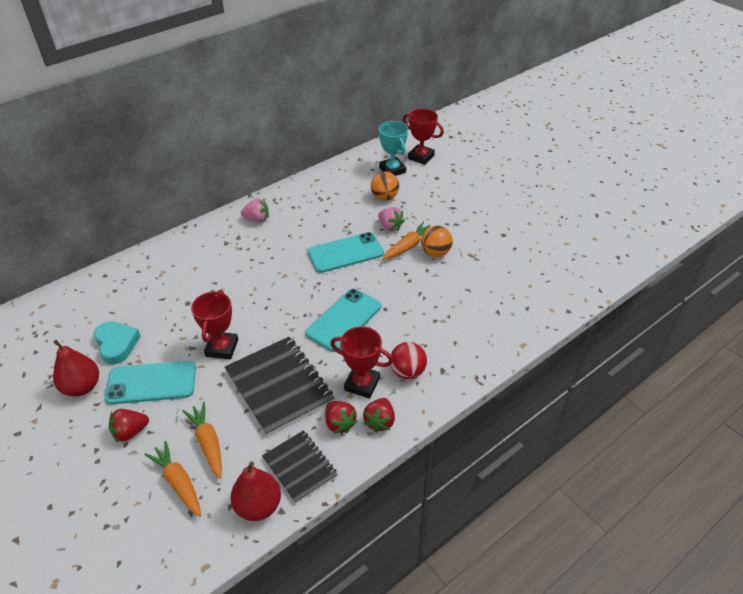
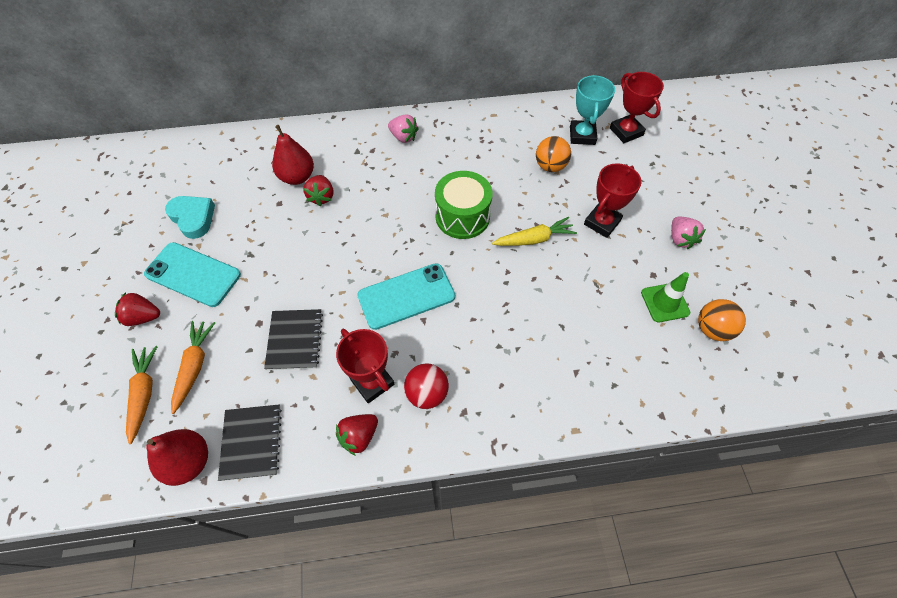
camera: 30 degrees right, 15 degrees up
red pear [53,340,99,396] -> red pear moved to [272,125,314,185]
turquoise heart [94,321,141,364] -> turquoise heart turned 45 degrees counterclockwise [165,196,215,239]
red trophy [191,290,238,360] -> red trophy moved to [584,163,642,238]
black notebook [225,337,334,436] -> black notebook [264,309,323,370], size x0.61
turquoise phone [307,232,384,273] -> green drum [435,171,493,239]
red strawberry [325,401,358,434] -> red strawberry moved to [303,175,333,206]
pink strawberry [378,207,405,231] -> pink strawberry moved to [671,217,706,249]
orange carrot [382,221,430,260] -> yellow carrot [492,217,577,246]
orange ball [421,226,453,257] -> orange ball moved to [698,299,746,341]
none -> green traffic cone [641,272,690,322]

